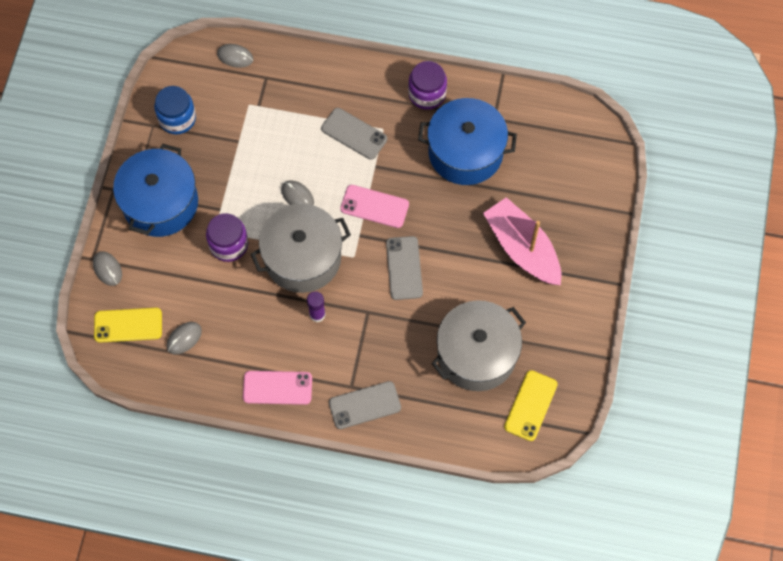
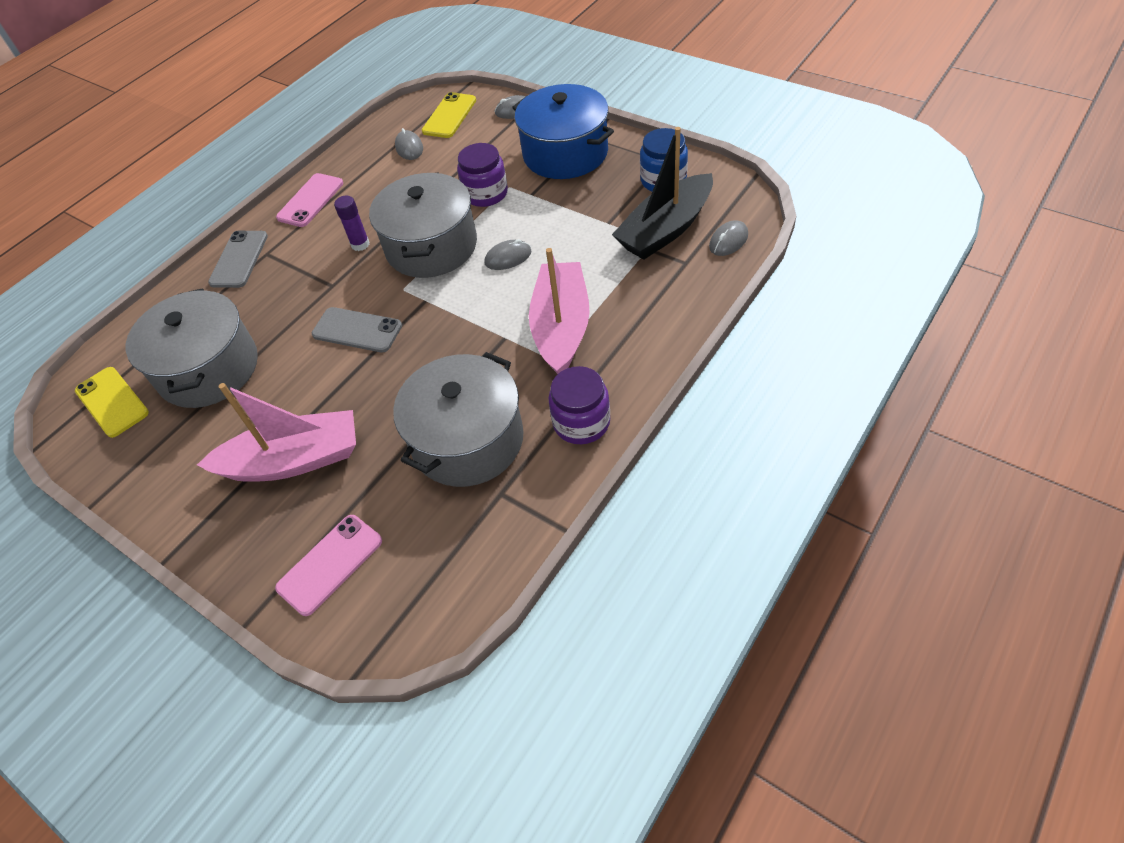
camera: 120 degrees right, 15 degrees down
grey phone [321,108,387,160] -> pink boat [529,248,590,374]
pink phone [340,185,409,228] -> pink phone moved to [275,515,382,616]
blue pot [418,98,517,185] -> grey pot [393,352,524,487]
none -> black boat [612,127,713,260]

